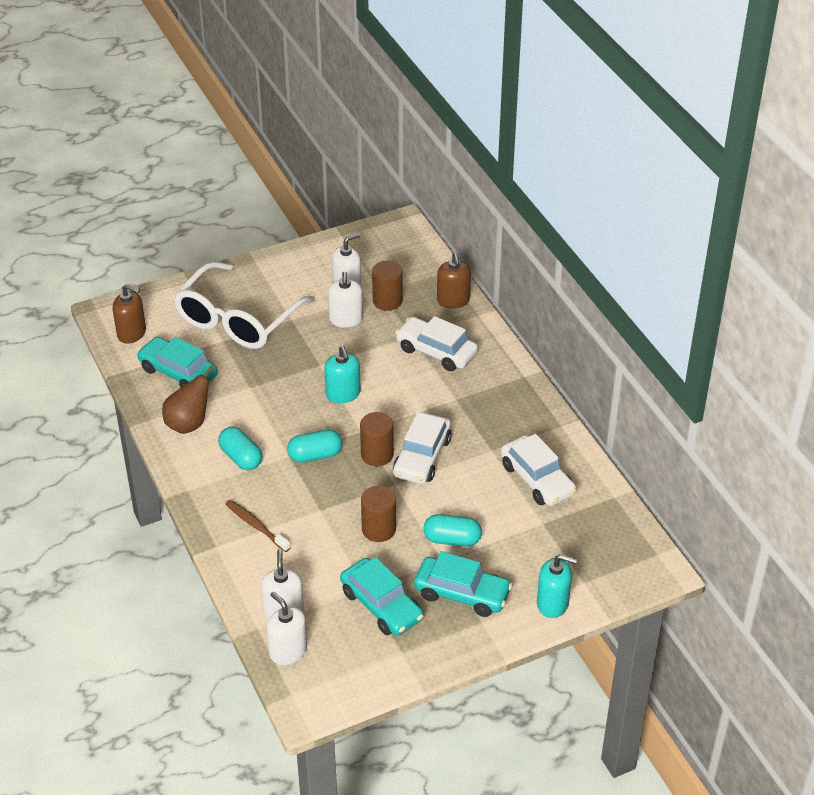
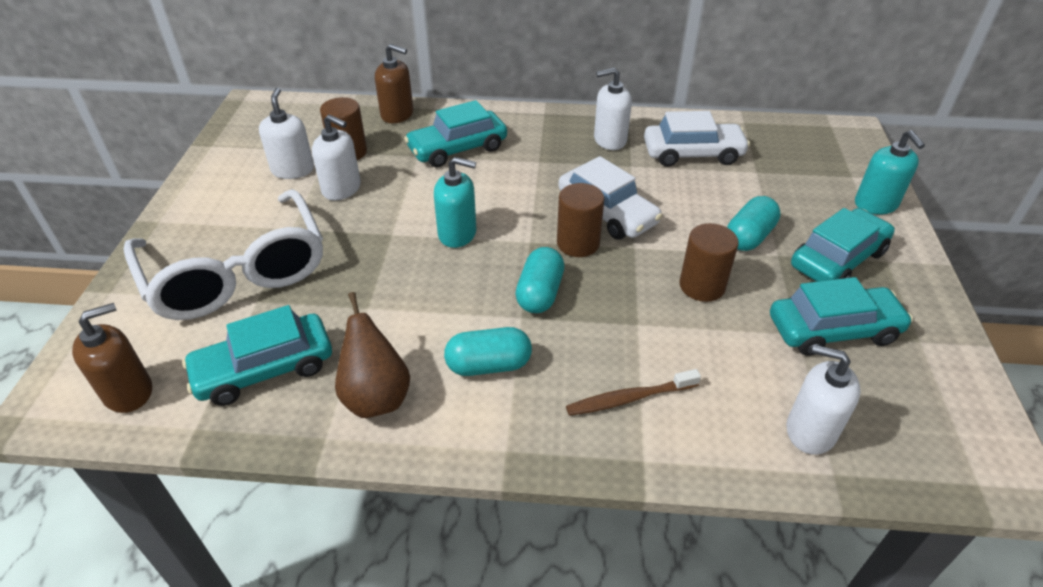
camera: 60 degrees left, 0 degrees up
white soap dispenser [267,592,307,665] -> white soap dispenser moved to [594,67,632,150]
white car [395,316,478,371] -> turquoise car [404,100,507,168]
turquoise soap dispenser [537,554,577,618] -> turquoise soap dispenser turned 120 degrees clockwise [855,130,925,214]

